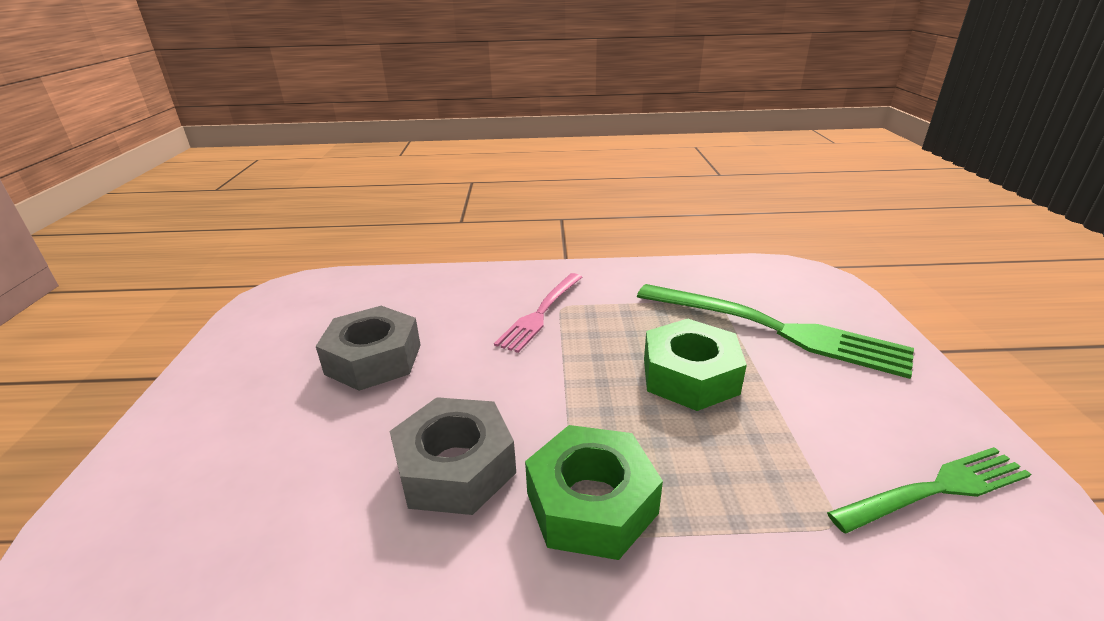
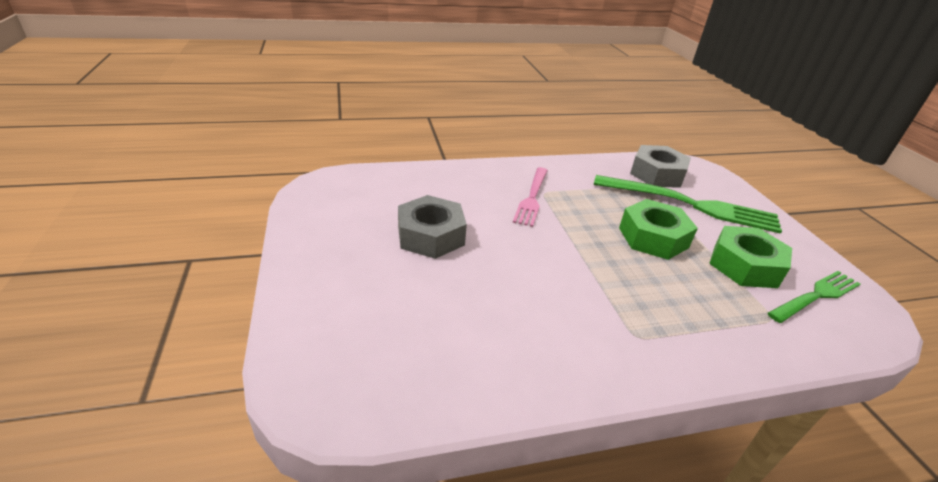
camera: 15 degrees left, 5 degrees up
grey nut [390,397,516,515] -> grey nut moved to [630,145,691,188]
green nut [525,425,663,560] -> green nut moved to [709,226,792,288]

